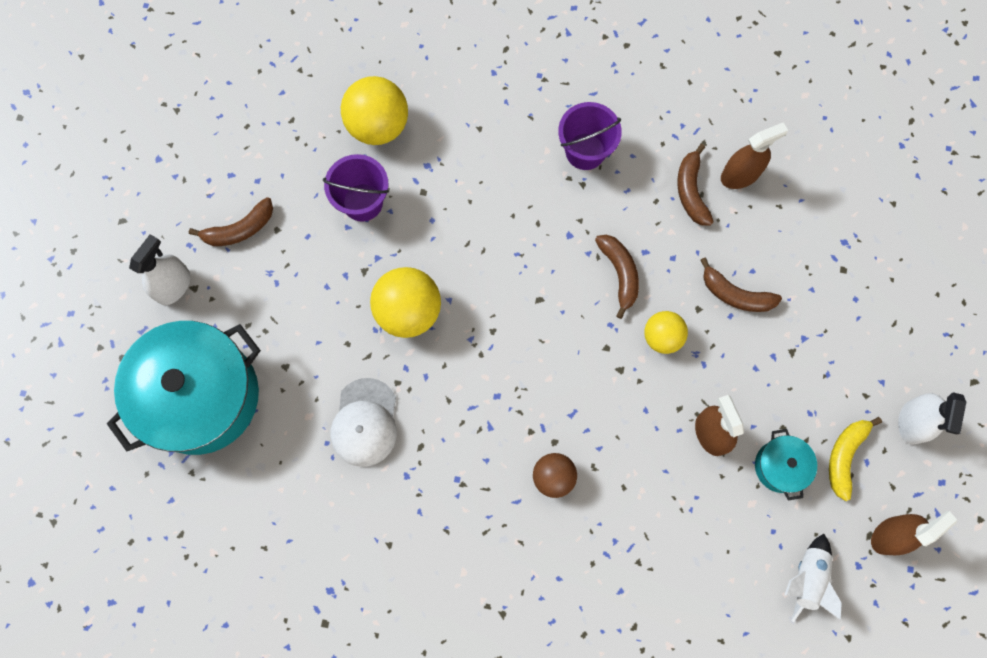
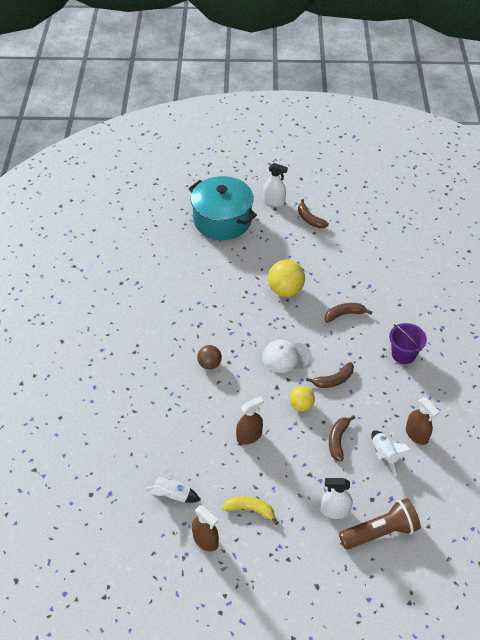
camera: 80 degrees right, 25 degrees down
purple bucket [323,154,389,221] -> none
white cap [331,378,397,467] -> white cap moved to [262,340,312,373]
yellow ball [341,76,408,145] -> none
brown banana [677,144,714,226] -> brown banana moved to [325,303,372,323]
turquoise pot [755,429,817,500] -> none
white spray bottle [898,392,966,445] -> white spray bottle moved to [321,478,353,519]
none -> brown flashlight [339,498,421,550]
none -> white rocket [371,430,411,476]

